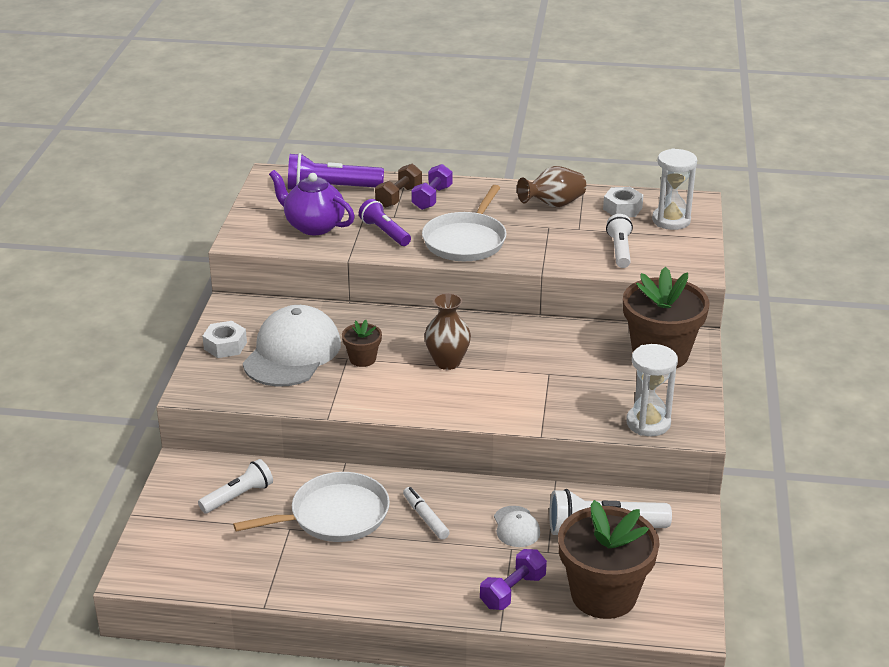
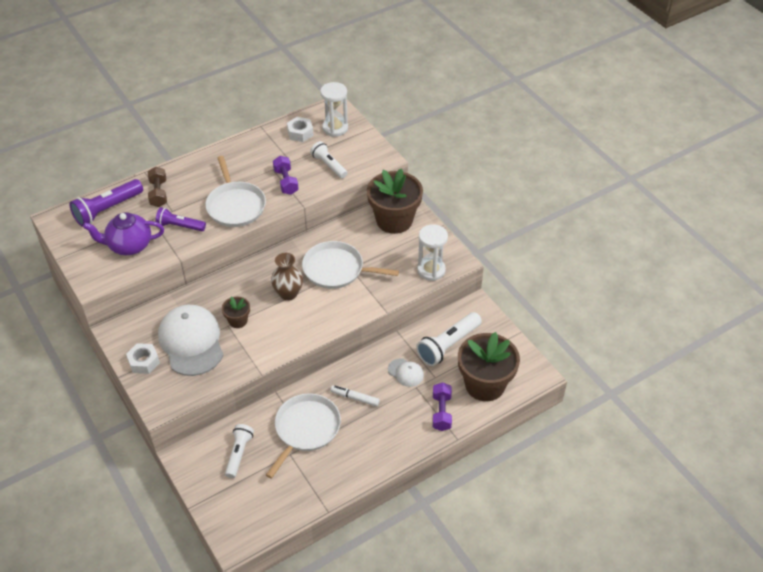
camera: 40 degrees left, 15 degrees up
purple dumbbell [411,164,453,210] -> purple dumbbell moved to [273,156,299,195]
brown vase [517,166,586,208] -> none
none -> white pan [302,241,399,289]

